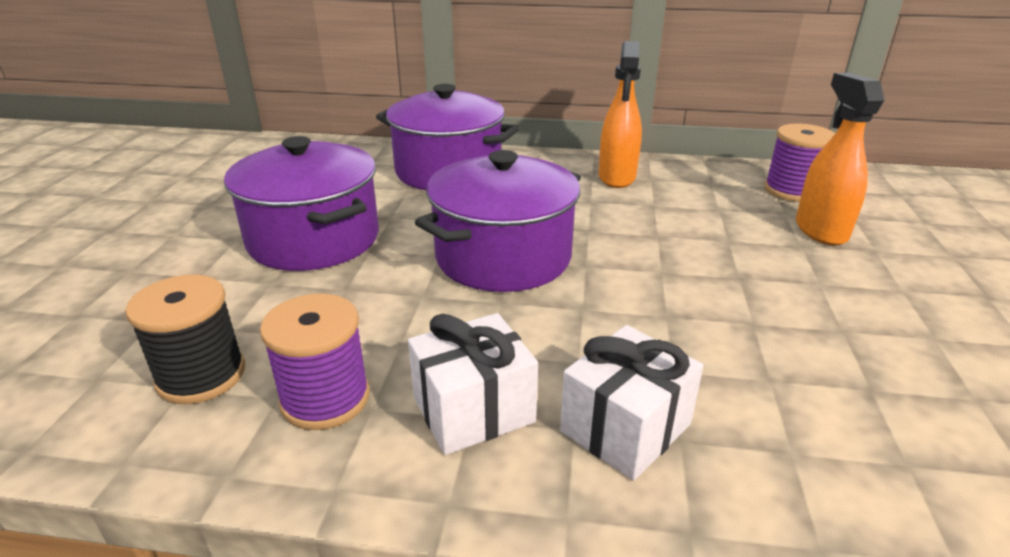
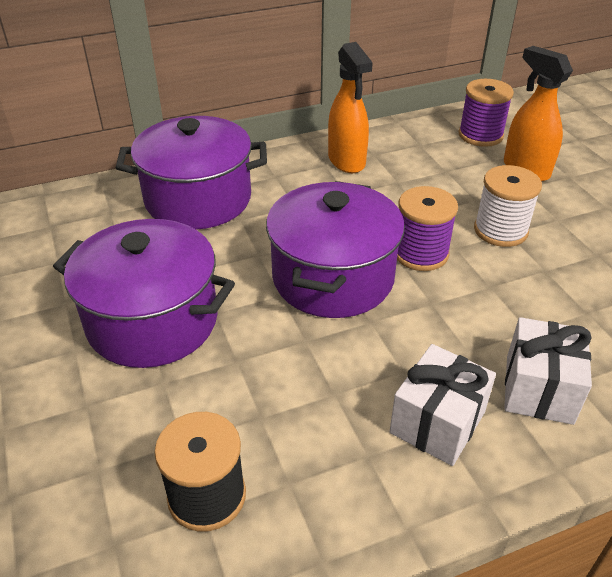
camera: 30 degrees left, 10 degrees up
purple spool [260,294,370,430] -> purple spool moved to [397,186,458,271]
none -> white spool [474,165,542,247]

